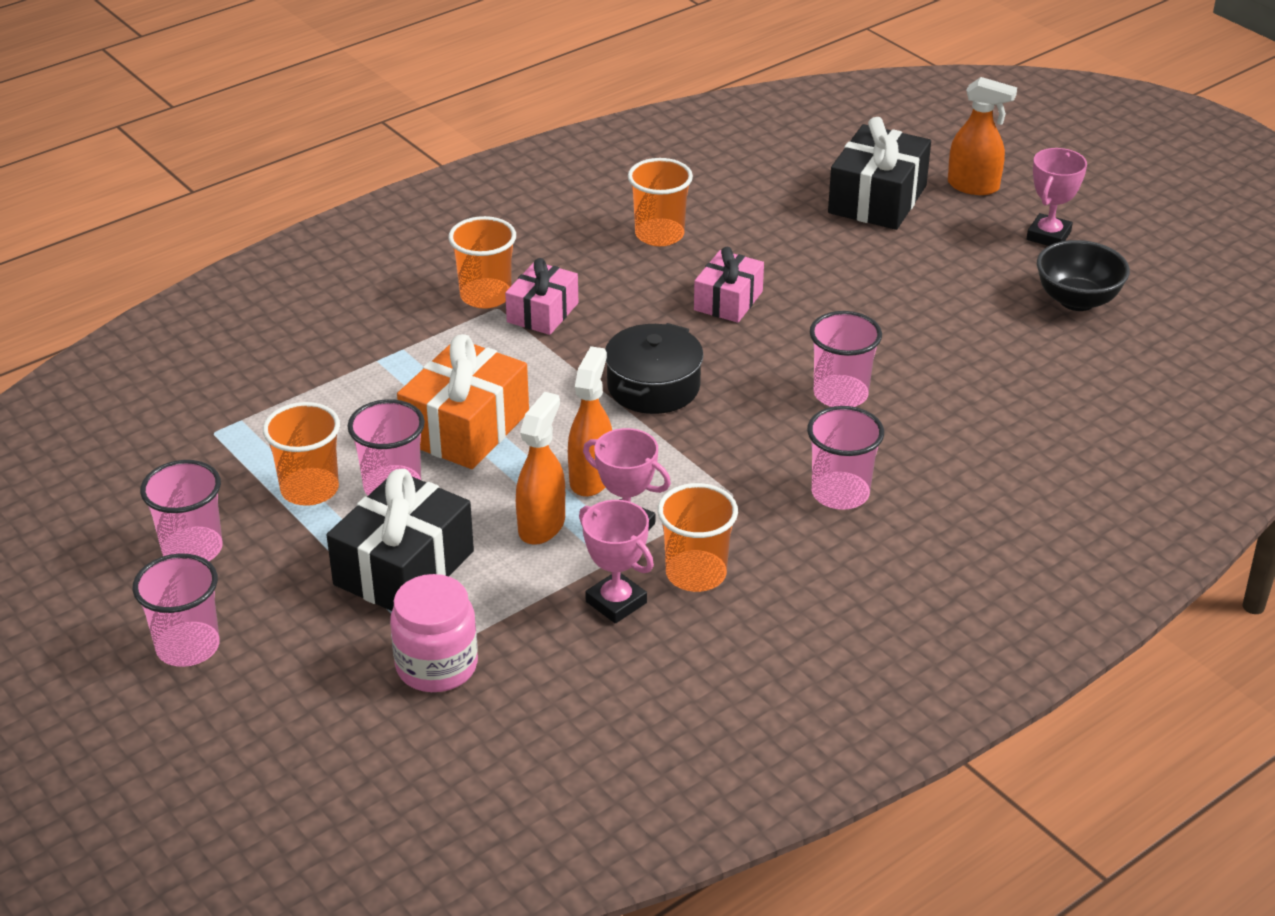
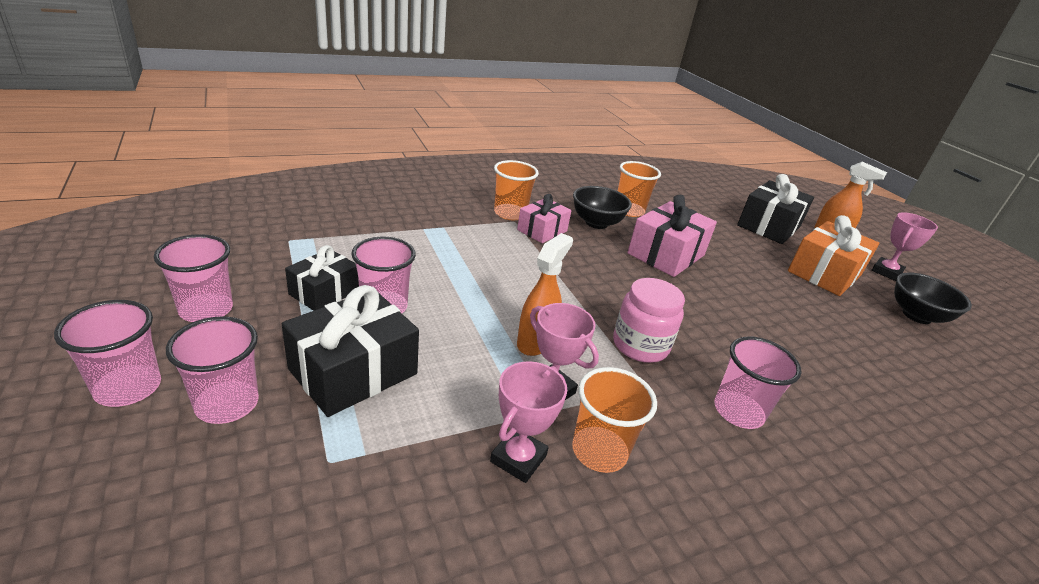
camera: 10 degrees right, 5 degrees down
orange cup [263,402,340,506] -> black gift [285,245,359,311]
pink jar [390,574,478,692] -> pink jar moved to [613,278,685,363]
orange gift [397,334,529,469] -> orange gift moved to [788,215,879,296]
orange spray bottle [516,392,565,545] -> none
pink trophy [579,500,654,623] -> pink trophy turned 60 degrees clockwise [490,361,567,483]
black pot [605,323,704,414] -> none
pink gift [694,246,764,323] -> pink gift [627,195,717,277], size x1.60
pink cup [810,311,882,407] -> pink cup moved to [166,316,259,424]
none -> black bowl [573,186,632,229]

